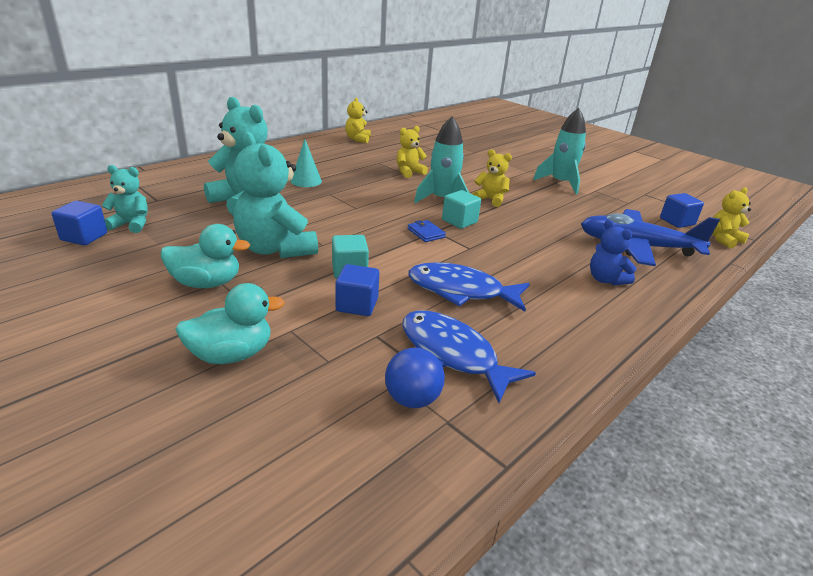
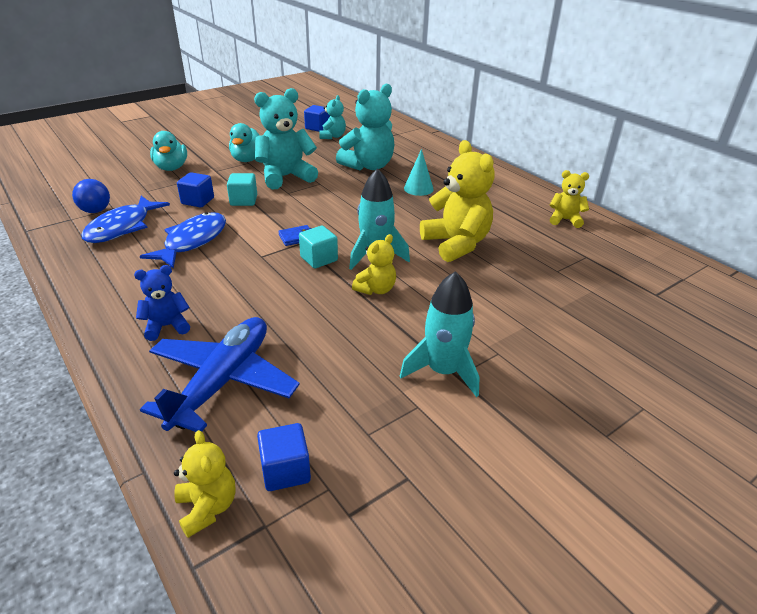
camera: 100 degrees right, 5 degrees up
yellow teddy bear [397,126,428,178] -> yellow teddy bear [420,140,495,262], size x1.84
blue fish [402,310,536,403] -> blue fish turned 150 degrees clockwise [82,196,170,243]

